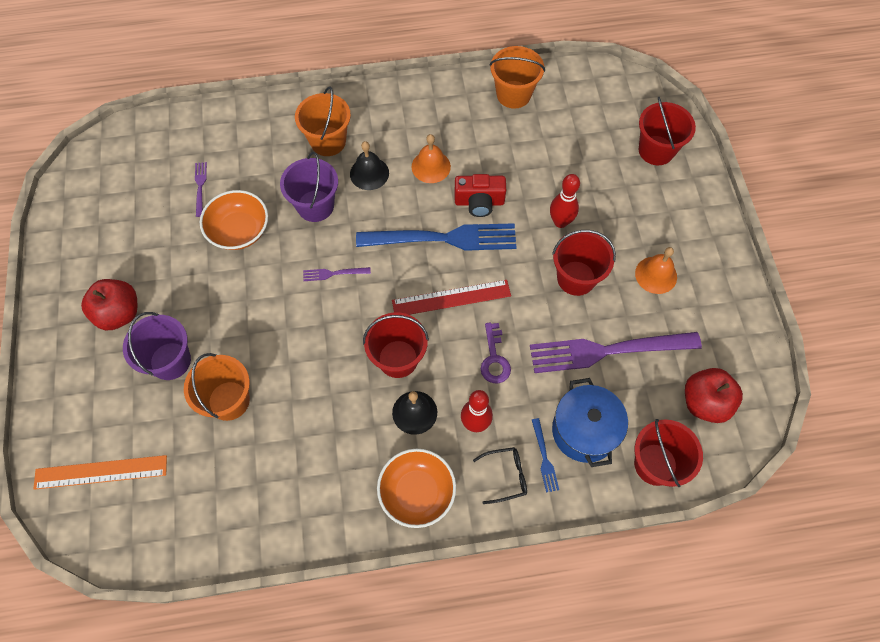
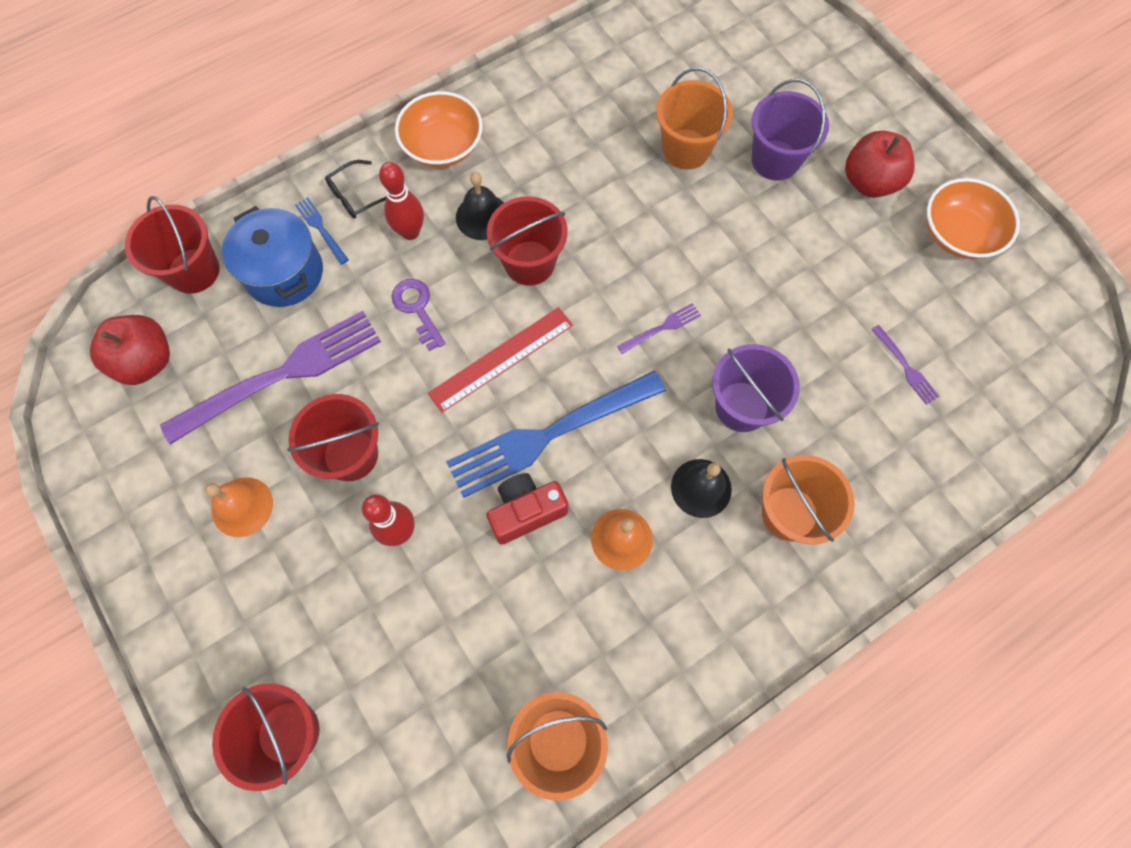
camera: 155 degrees right, 5 degrees up
orange ruler [34,455,167,490] -> none
orange bowl [200,190,268,250] -> orange bowl moved to [927,178,1020,259]

